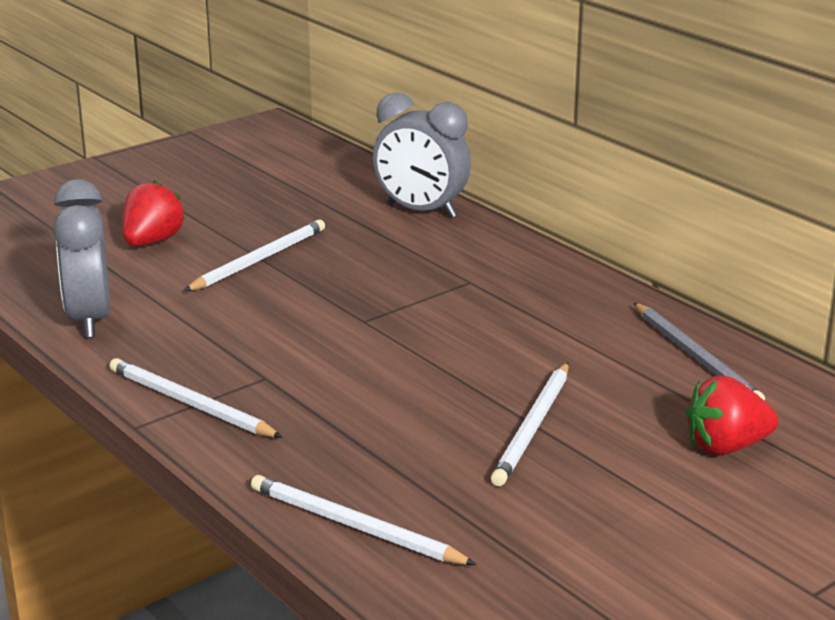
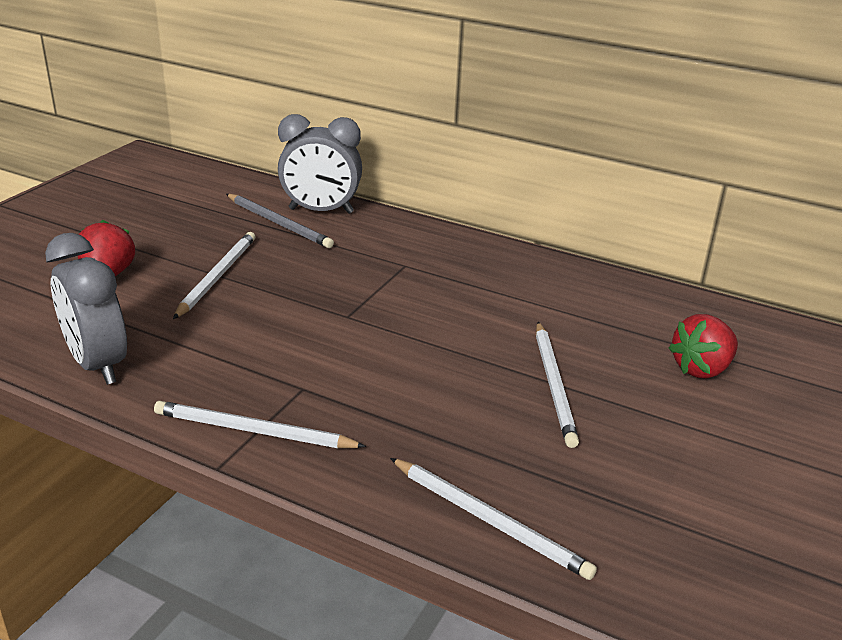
camera: 25 degrees left, 5 degrees up
white pencil [251,475,477,565] -> white pencil turned 150 degrees counterclockwise [390,458,597,580]
grey pencil [634,303,765,401] -> grey pencil moved to [226,194,334,248]

